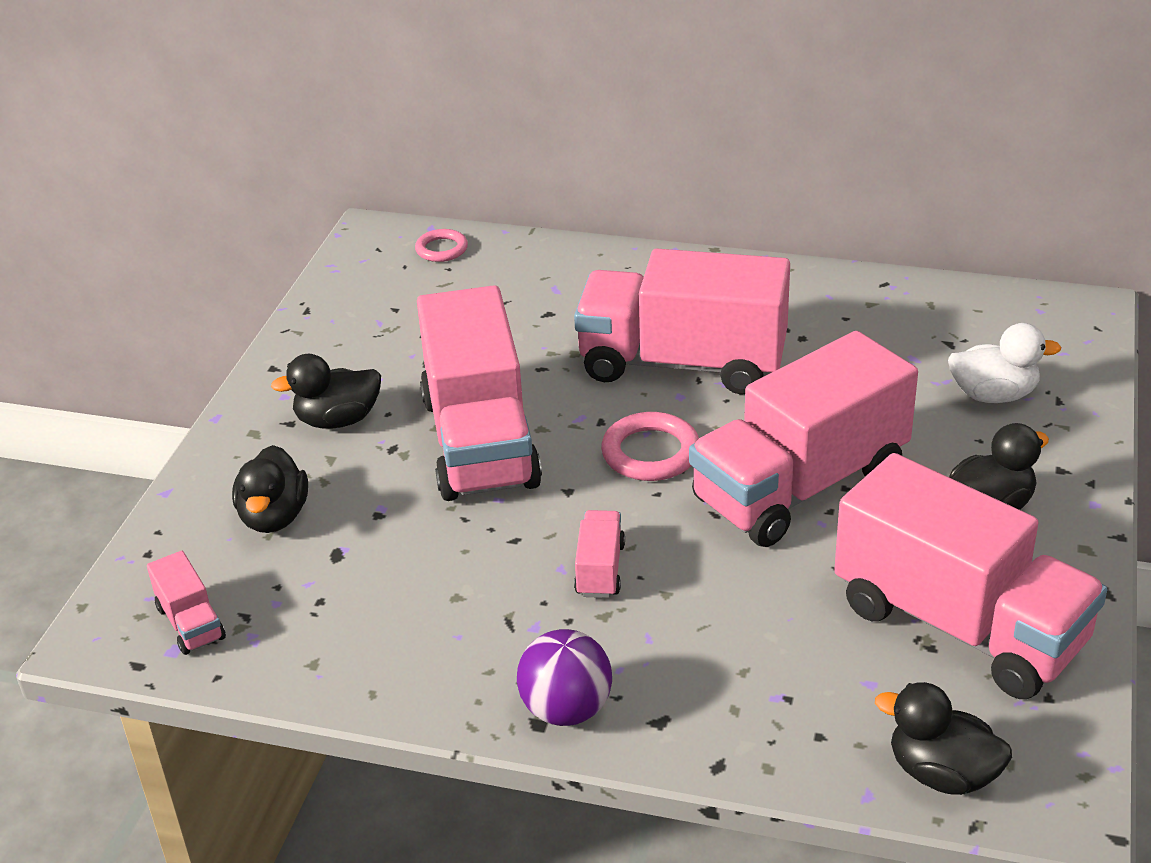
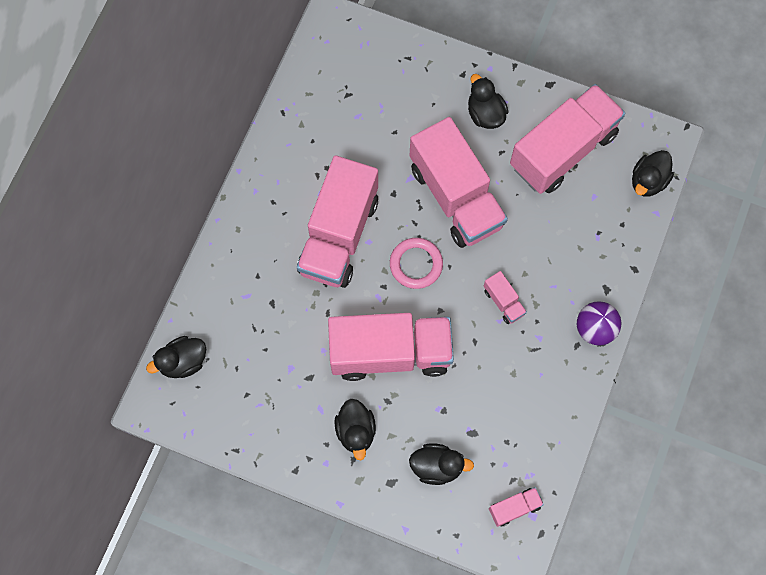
camera: 85 degrees left, 35 degrees up
pink ring [415,229,468,262] -> black duck [146,336,206,378]
pink truck [574,510,625,598] -> pink truck turned 135 degrees counterclockwise [484,271,527,324]
white duck [948,323,1062,403] -> none

